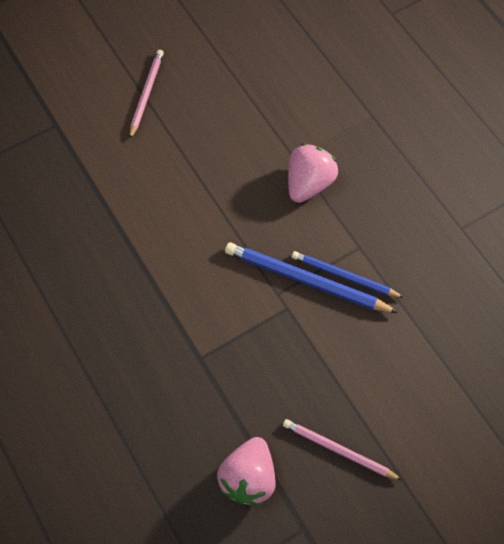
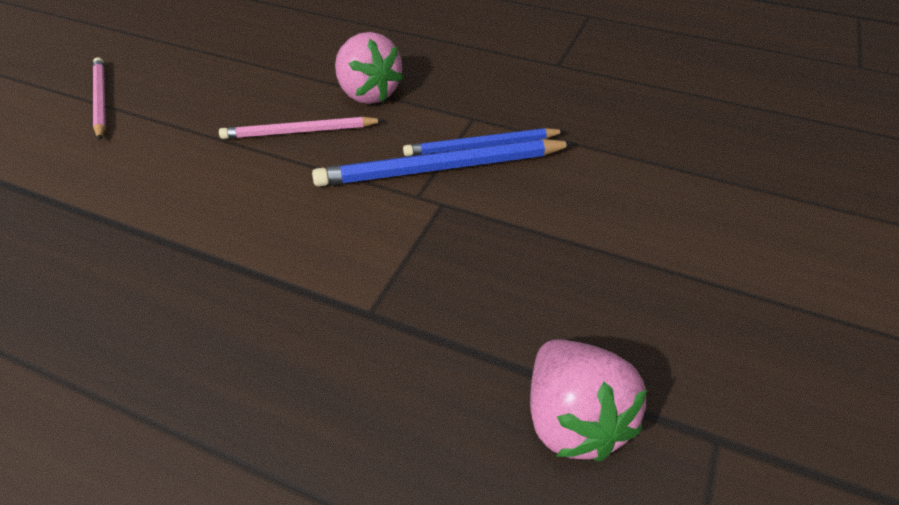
camera: 35 degrees left, 20 degrees down
pink pencil [283,419,402,480] -> pink pencil moved to [219,116,384,139]
pink strawberry [288,144,338,203] -> pink strawberry turned 150 degrees clockwise [335,32,403,104]

